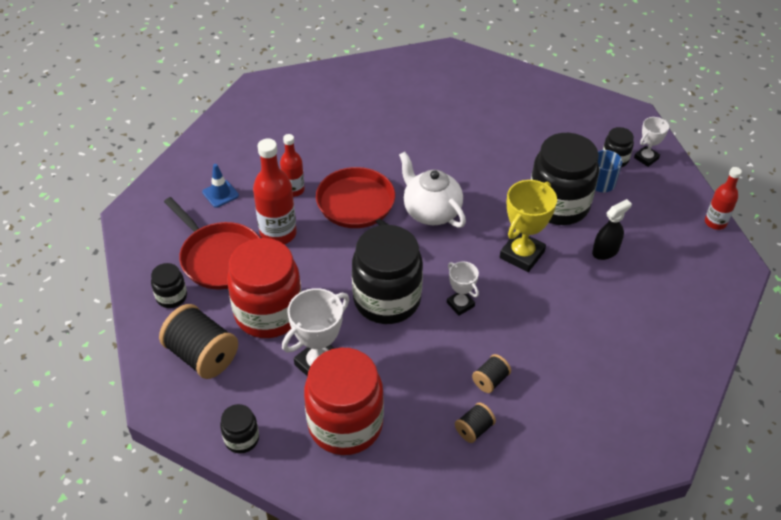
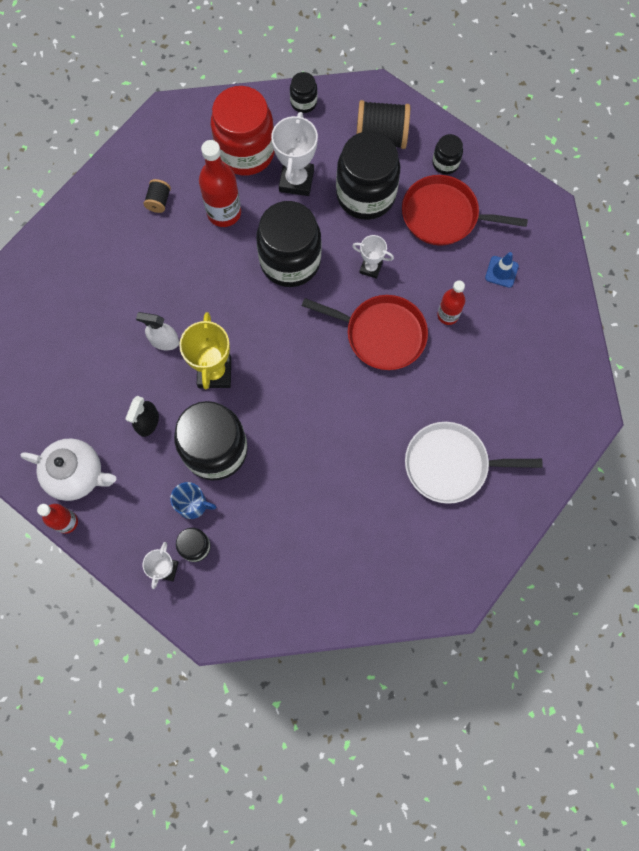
camera: 145 degrees right, 25 degrees up
red jar [227,238,302,338] -> black jar [336,131,400,220]
red bottle [253,139,297,244] -> red bottle moved to [199,140,241,227]
white teapot [399,152,466,228] -> white teapot moved to [21,438,116,501]
white trophy [447,262,479,316] -> white trophy moved to [352,235,394,279]
black spool [472,354,511,393] -> none
none -> white spray bottle [136,312,179,350]
none -> white pan [405,422,543,504]

